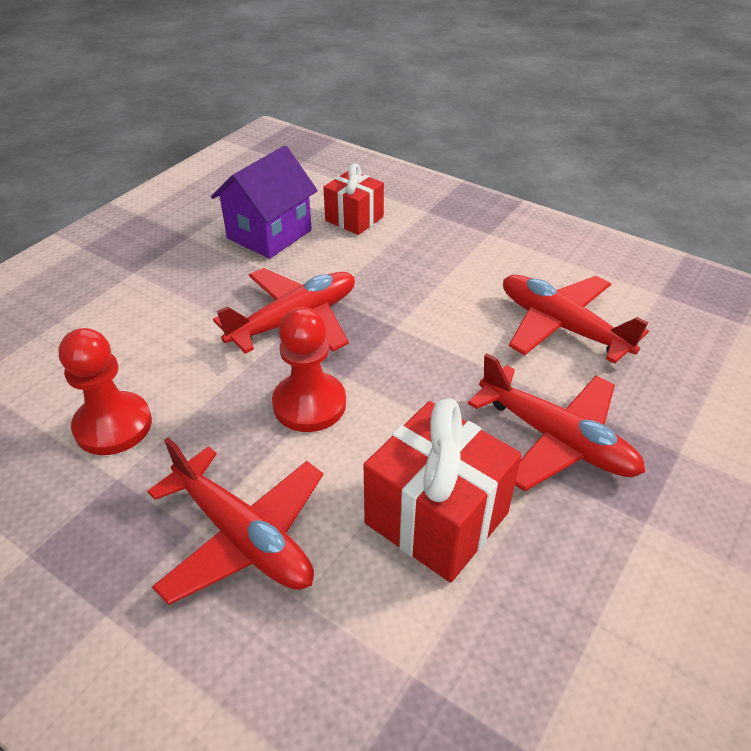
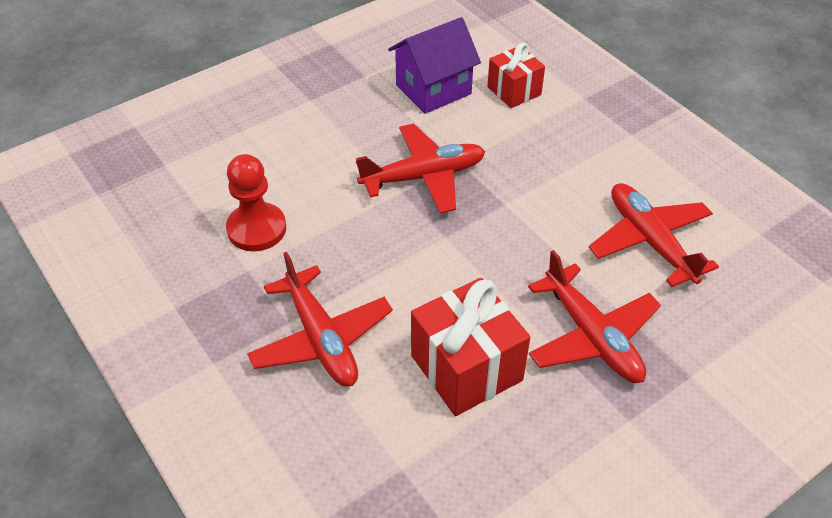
camera: 20 degrees right, 5 degrees up
red pawn [272,307,346,432] -> none

